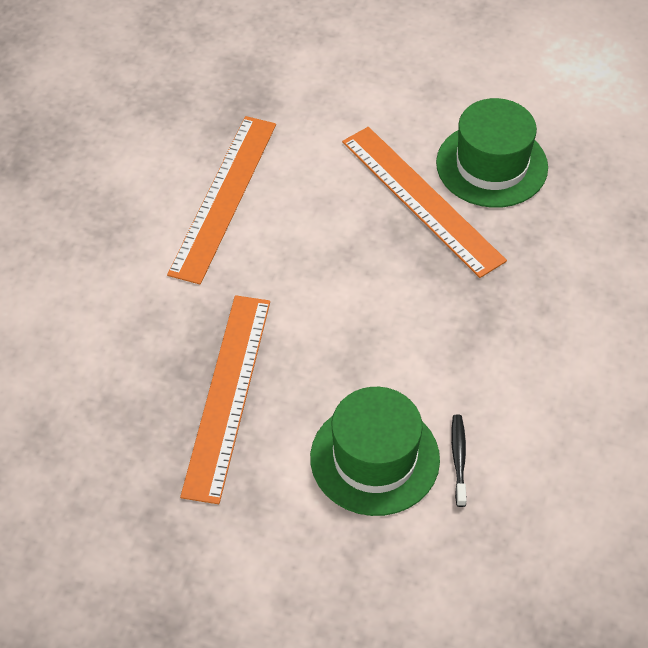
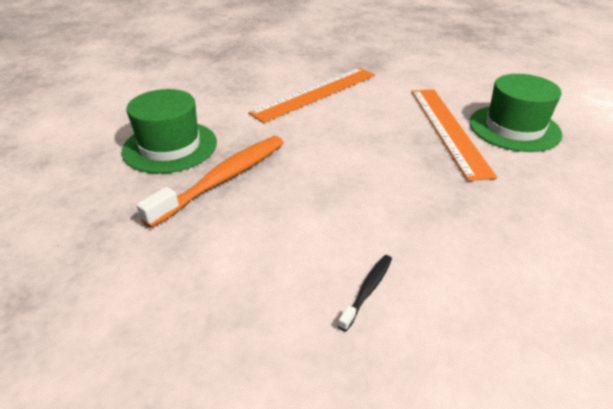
camera: 30 degrees right, 15 degrees down
orange ruler [180,295,270,504] -> orange toothbrush [136,136,284,228]
green hat [310,387,440,516] -> green hat moved to [122,89,217,173]

